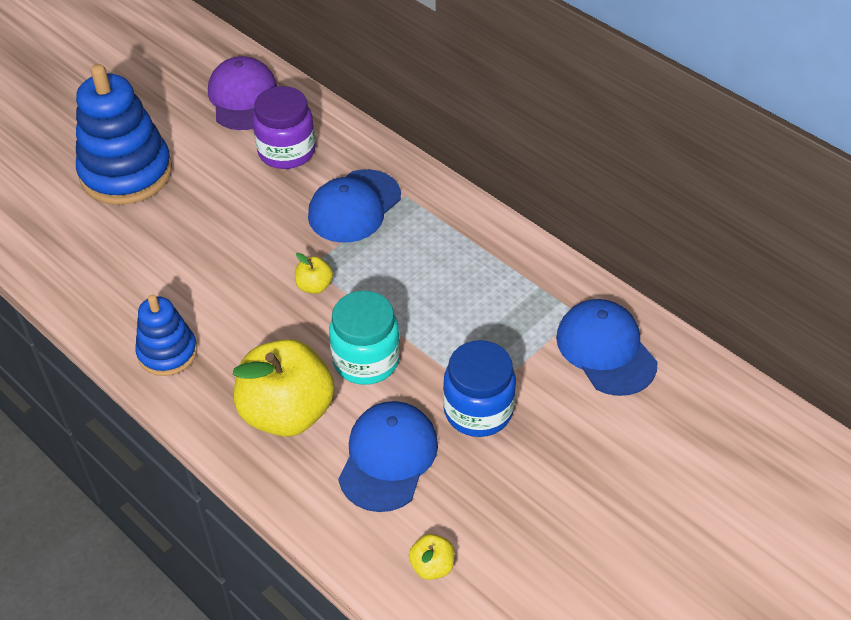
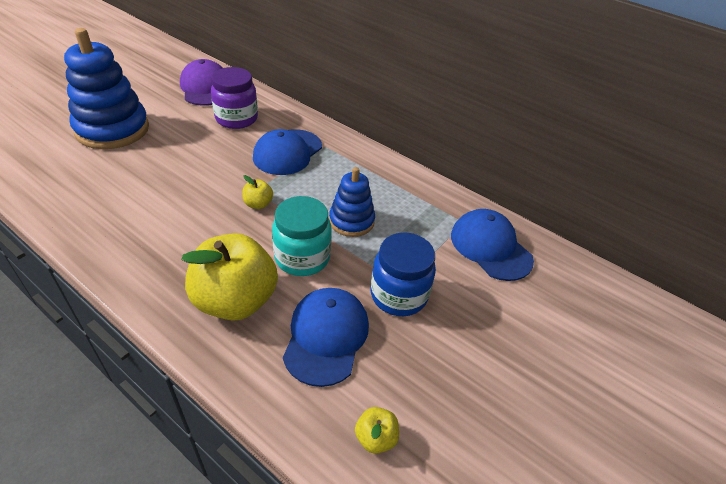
camera: 10 degrees left, 5 degrees down
blue stacking toy [135,295,197,376] -> blue stacking toy moved to [329,167,375,237]

